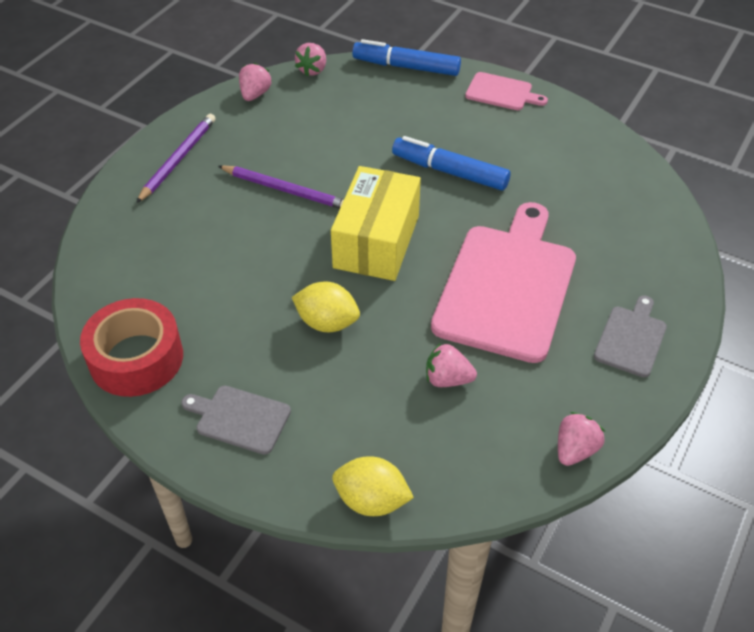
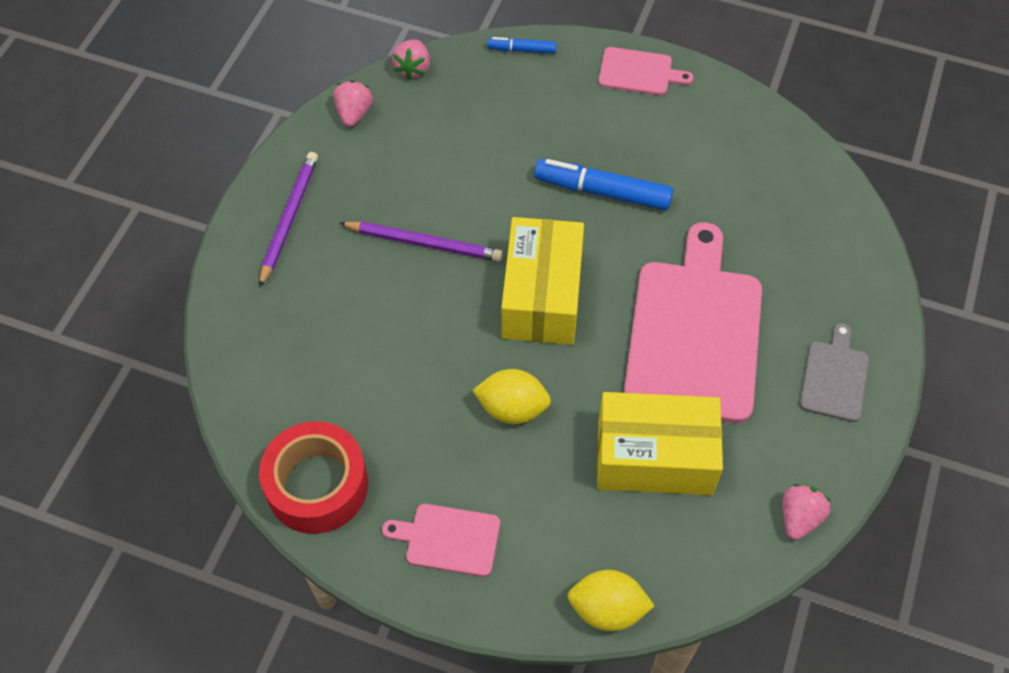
camera: 10 degrees left, 10 degrees up
grey cutting board [181,386,291,455] -> pink cutting board [382,504,500,577]
blue marker [352,39,461,76] -> blue marker [487,37,556,54], size x0.54
pink strawberry [426,343,477,387] -> yellow box [597,392,723,495]

